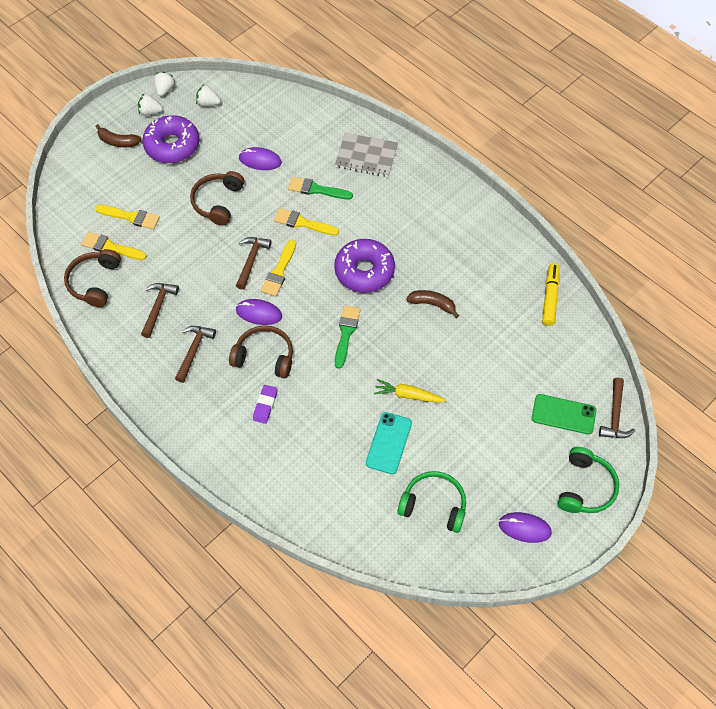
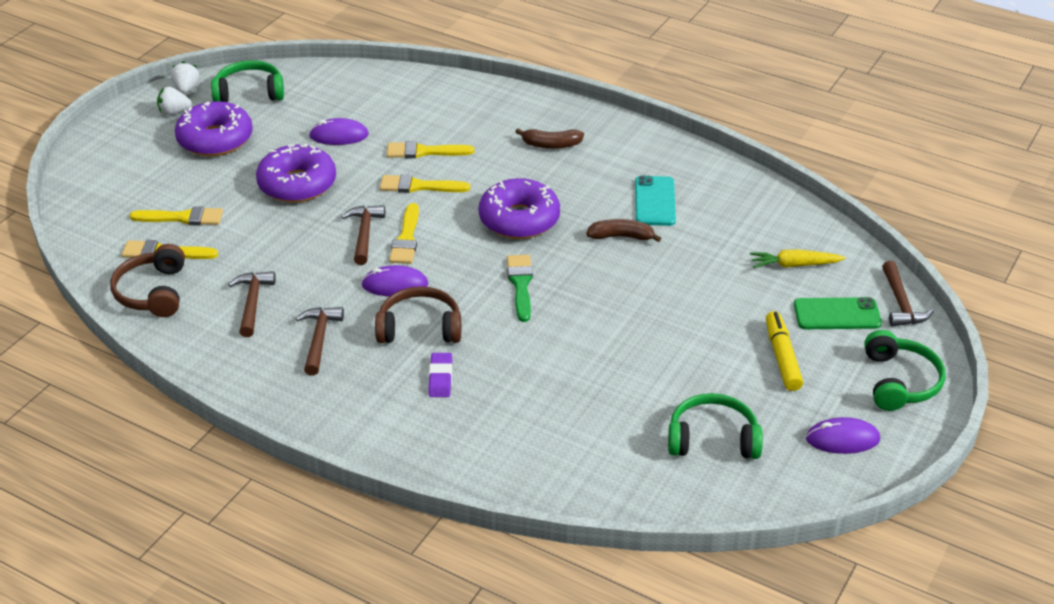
camera: 15 degrees left, 20 degrees down
brown banana [95,124,142,147] -> brown banana moved to [515,129,584,149]
brown headphones [190,171,244,226] -> purple donut [256,143,336,203]
white strawberry [196,85,221,106] -> green headphones [211,60,284,102]
green brush [288,177,353,199] -> yellow brush [387,141,474,158]
grey notebook [335,133,398,177] -> none
turquoise phone [366,412,412,474] -> turquoise phone moved to [635,176,676,226]
yellow carrot [374,379,446,403] -> yellow carrot moved to [750,249,846,268]
yellow marker [542,263,559,326] -> yellow marker moved to [766,311,803,391]

